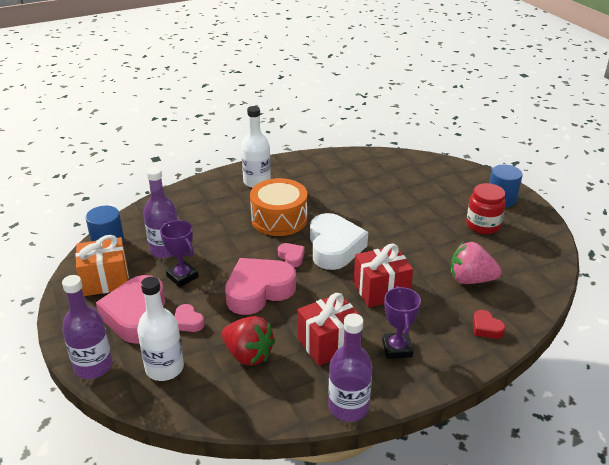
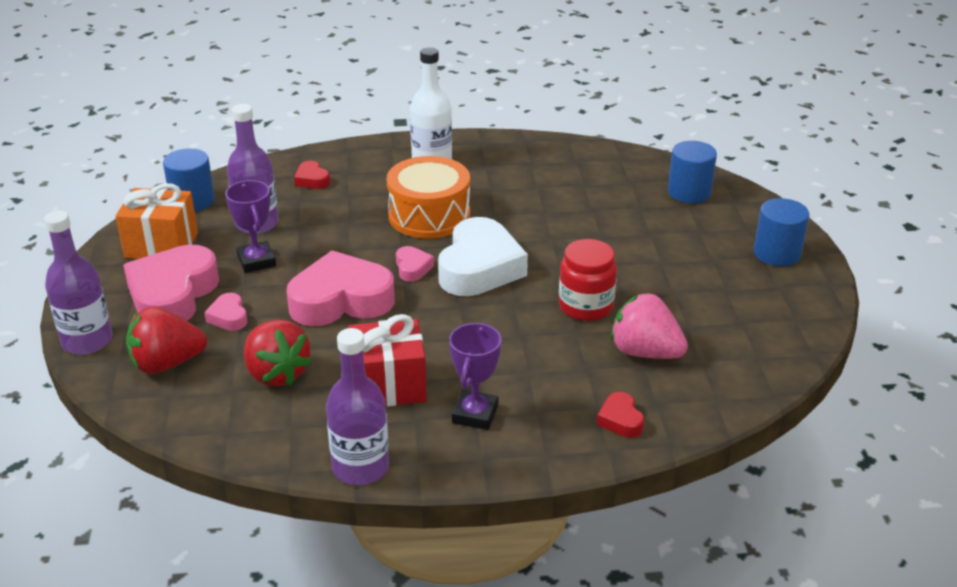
camera: 20 degrees right, 0 degrees up
white bottle [137,277,184,381] -> red strawberry [126,307,207,374]
red gift [354,244,413,308] -> none
red jar [466,183,506,234] -> red jar moved to [559,239,617,321]
none -> red heart [294,161,330,189]
none -> blue cylinder [668,141,717,203]

